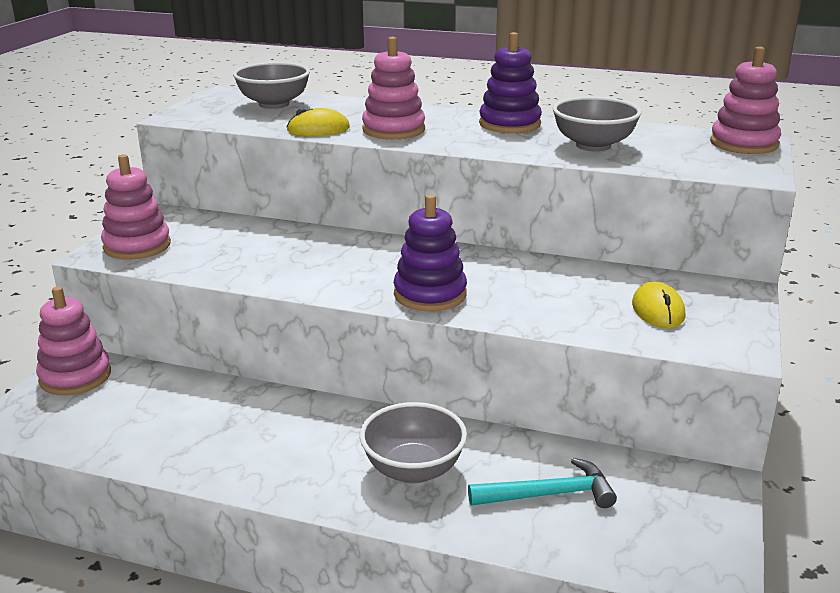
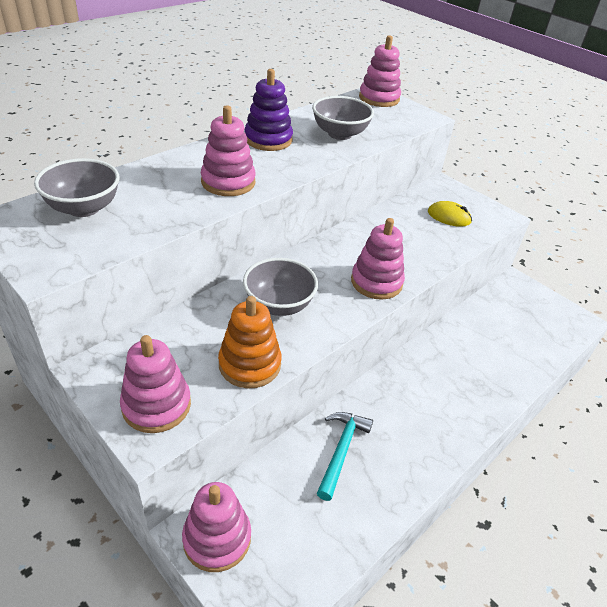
camera: 65 degrees left, 15 degrees up
yellow mouse [287,108,350,136] -> none
grey bowl [360,402,467,484] -> grey bowl moved to [243,258,318,316]
purple stacking toy [394,194,467,311] -> pink stacking toy [351,218,405,300]
turquoise hammer [468,458,617,508] -> turquoise hammer moved to [317,412,373,501]
none -> orange stacking toy [218,296,282,388]

